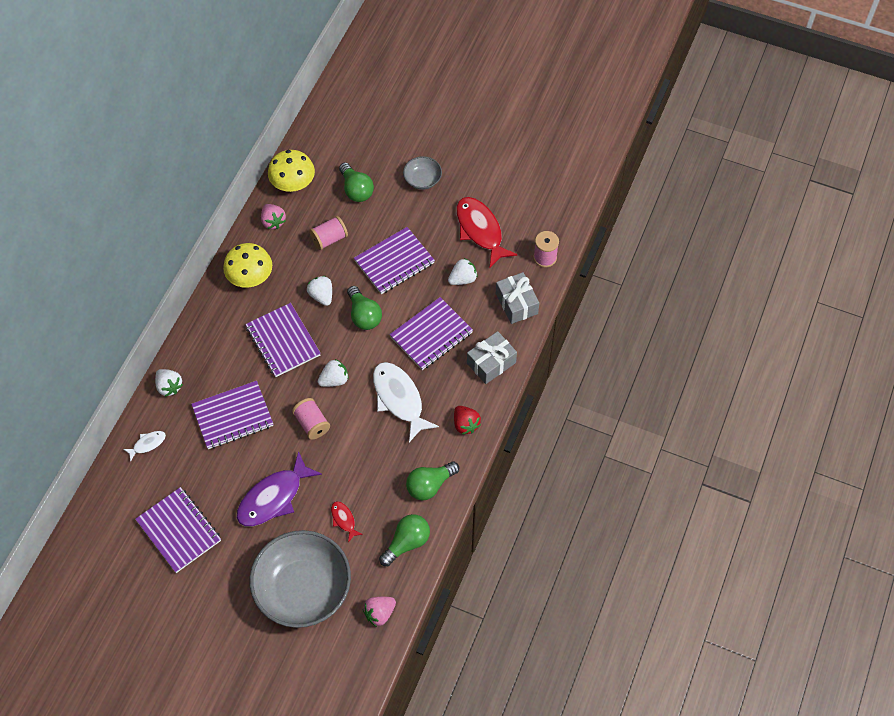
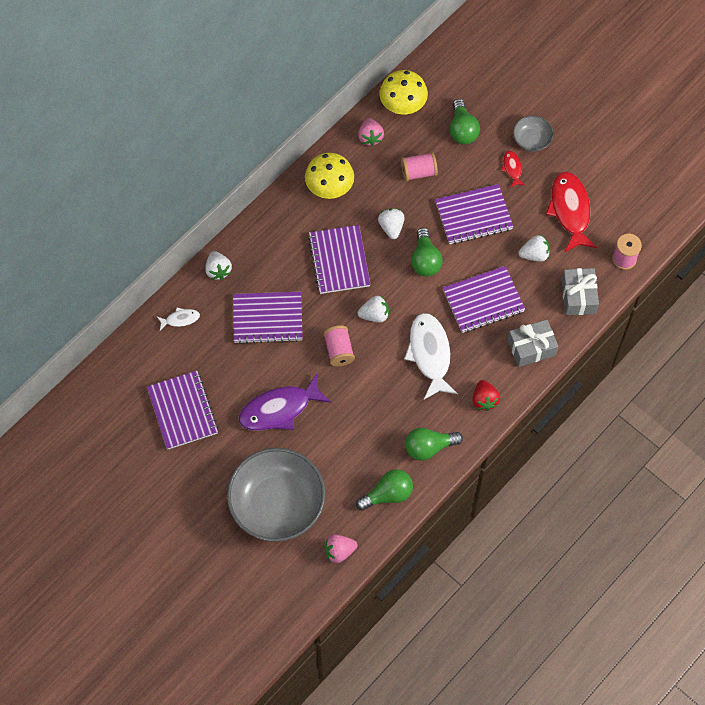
camera: 20 degrees right, 5 degrees up
red fish [331,501,363,542] -> red fish moved to [501,151,525,188]

